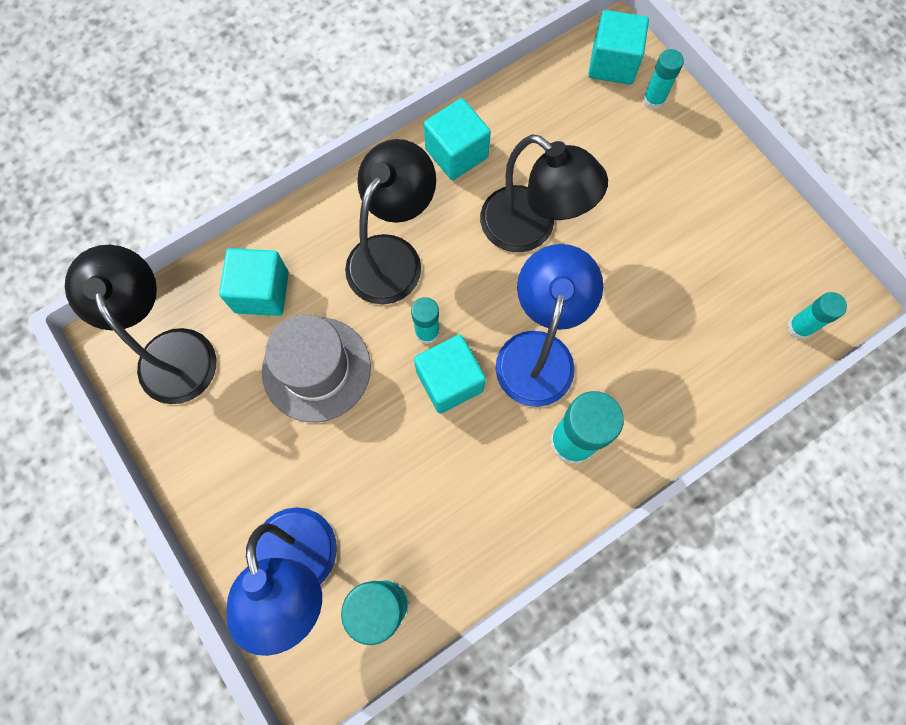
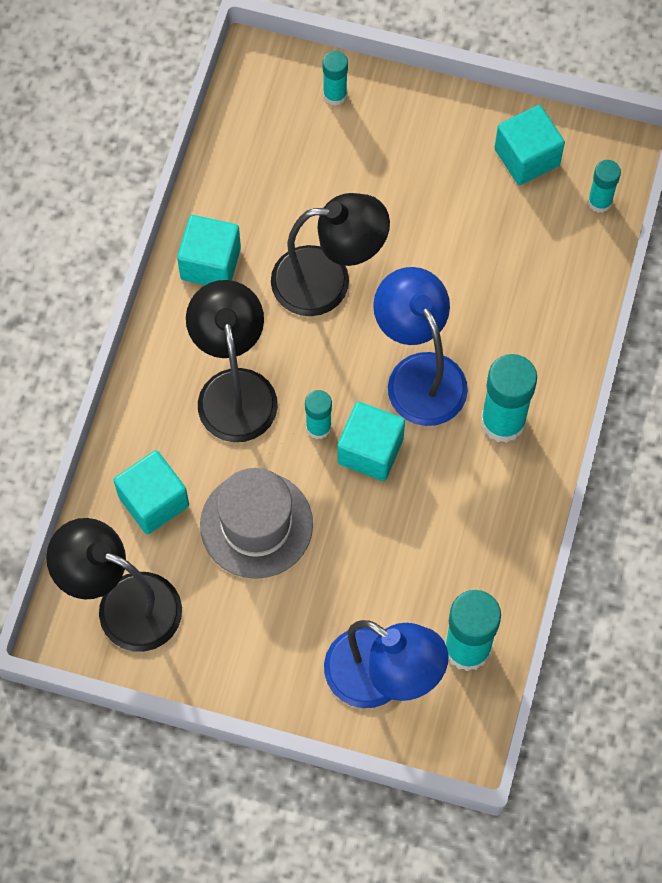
camera: 40 degrees left, 5 degrees down
turquoise cube [588,10,649,85] -> turquoise cube moved to [494,105,565,185]

